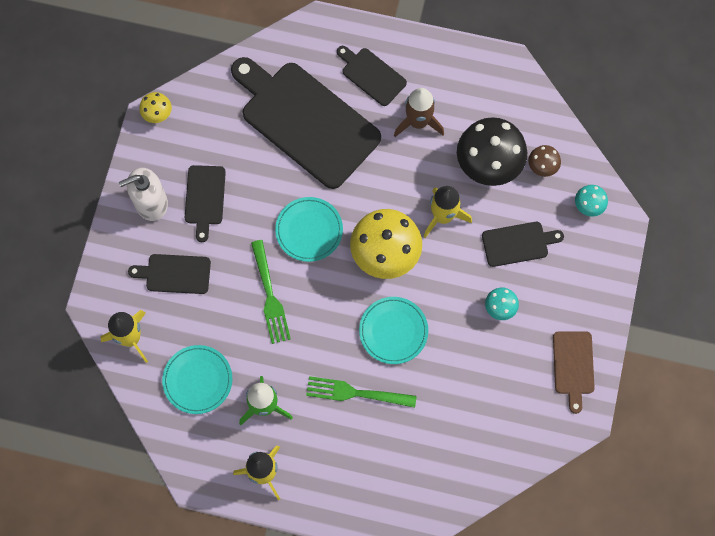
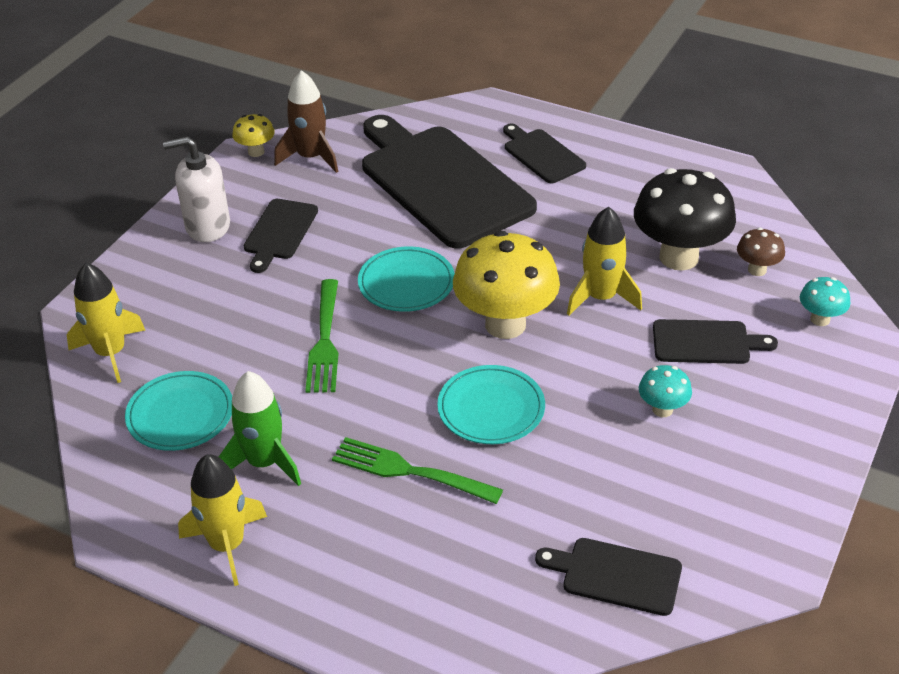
camera: 15 degrees right, 30 degrees down
black cutting board [128,254,211,294] -> black cutting board moved to [535,538,682,616]
brown rocket [394,88,444,137] -> brown rocket moved to [274,70,338,173]
brown cutting board [553,331,595,414] -> none

